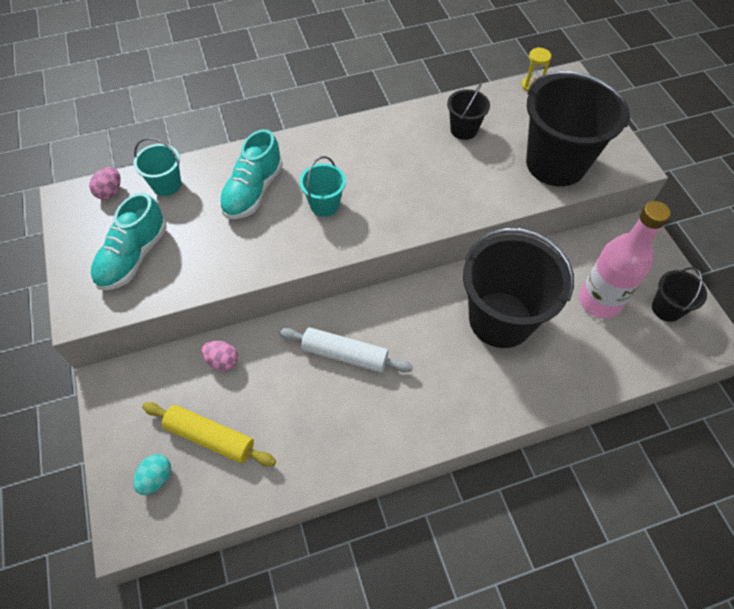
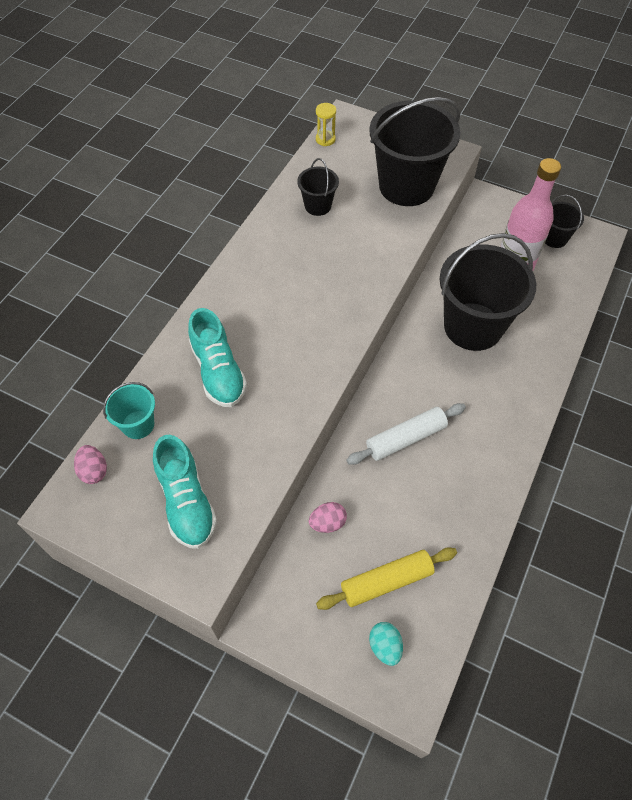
camera: 45 degrees left, 0 degrees up
turquoise bucket [299,156,346,217] -> none

